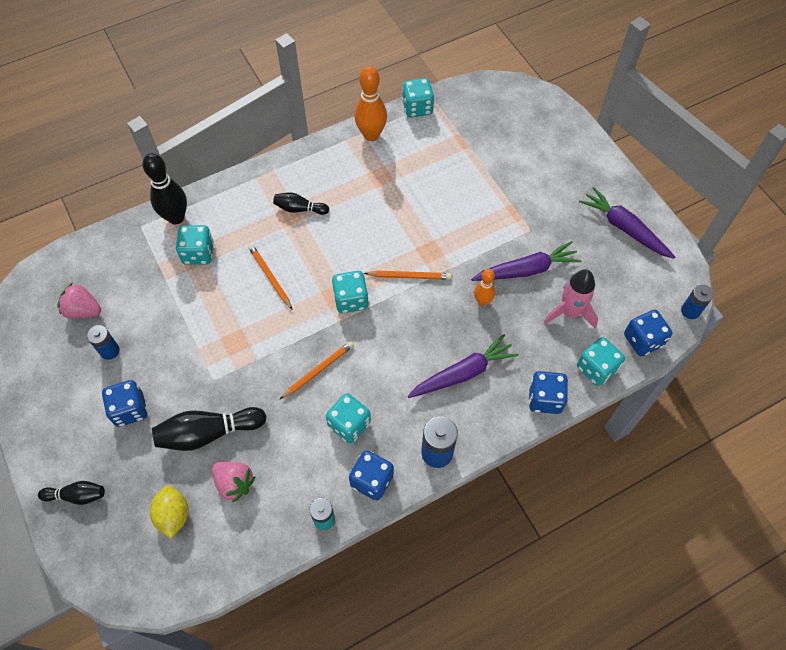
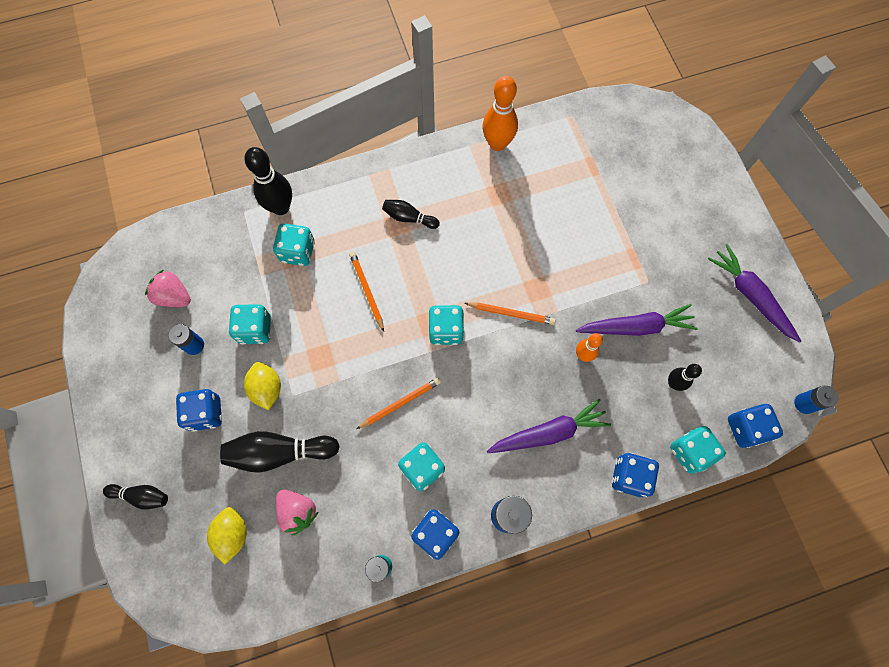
camera: 10 degrees right, 10 degrees up
turquoise dice [402,78,434,118] -> turquoise dice moved to [229,304,271,345]
pink rocket [544,269,598,328] -> black bowling pin [668,364,702,391]
none -> yellow lemon [244,362,281,410]

